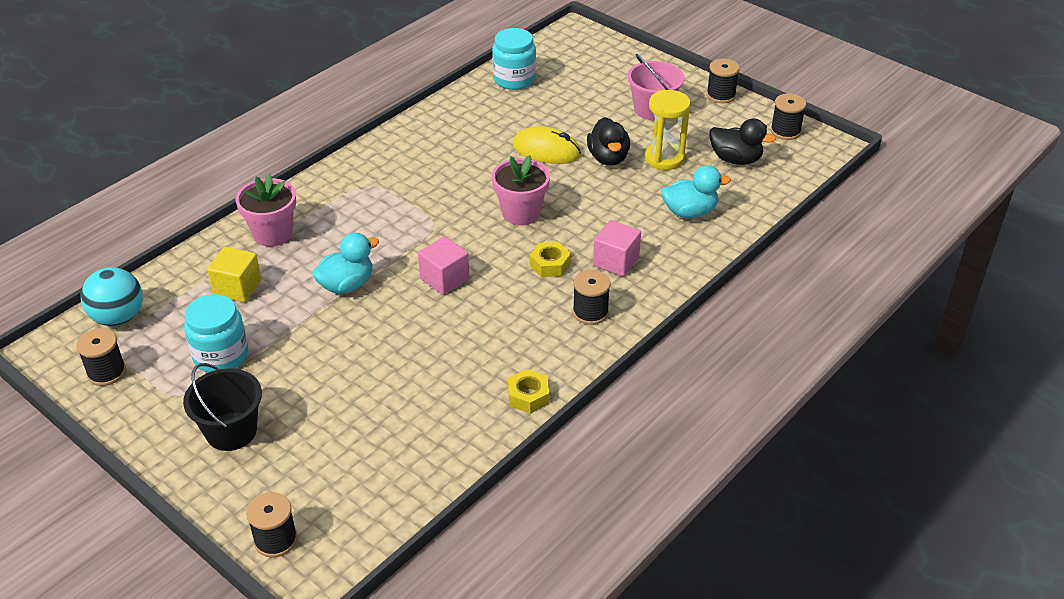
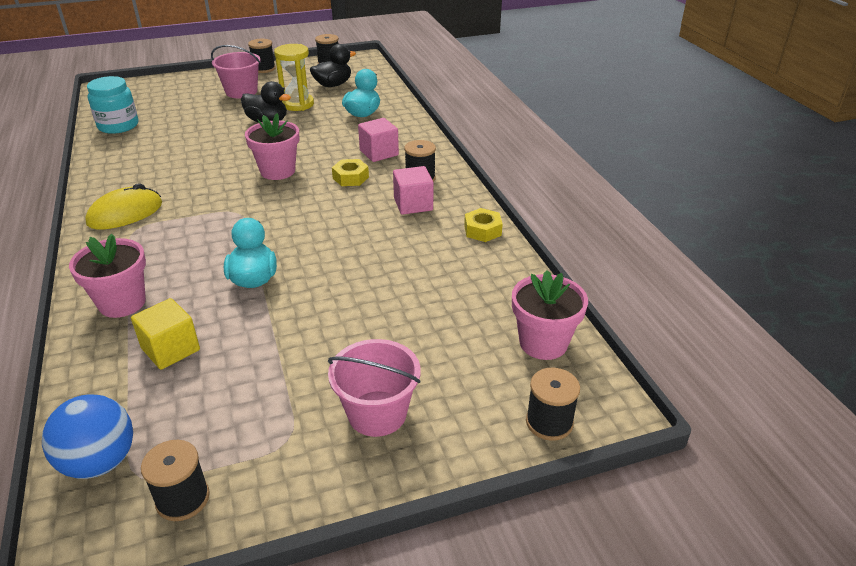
camera: 60 degrees left, 5 degrees down
turquoise ball [81,267,143,326] -> blue ball [42,395,133,479]
black bucket [183,363,262,451] -> pink bucket [328,339,421,437]
turquoise jar [184,294,248,373] -> none
pink cube [418,236,470,295] -> pink cube moved to [393,166,433,215]
yellow mouse [513,126,581,164] -> yellow mouse moved to [85,183,162,230]
none -> pink flower pot [512,270,588,360]

